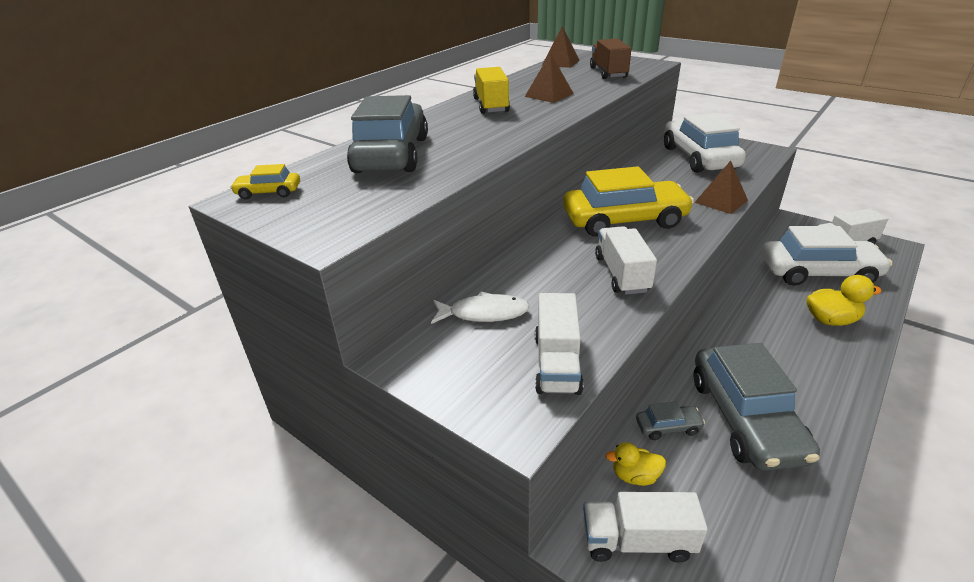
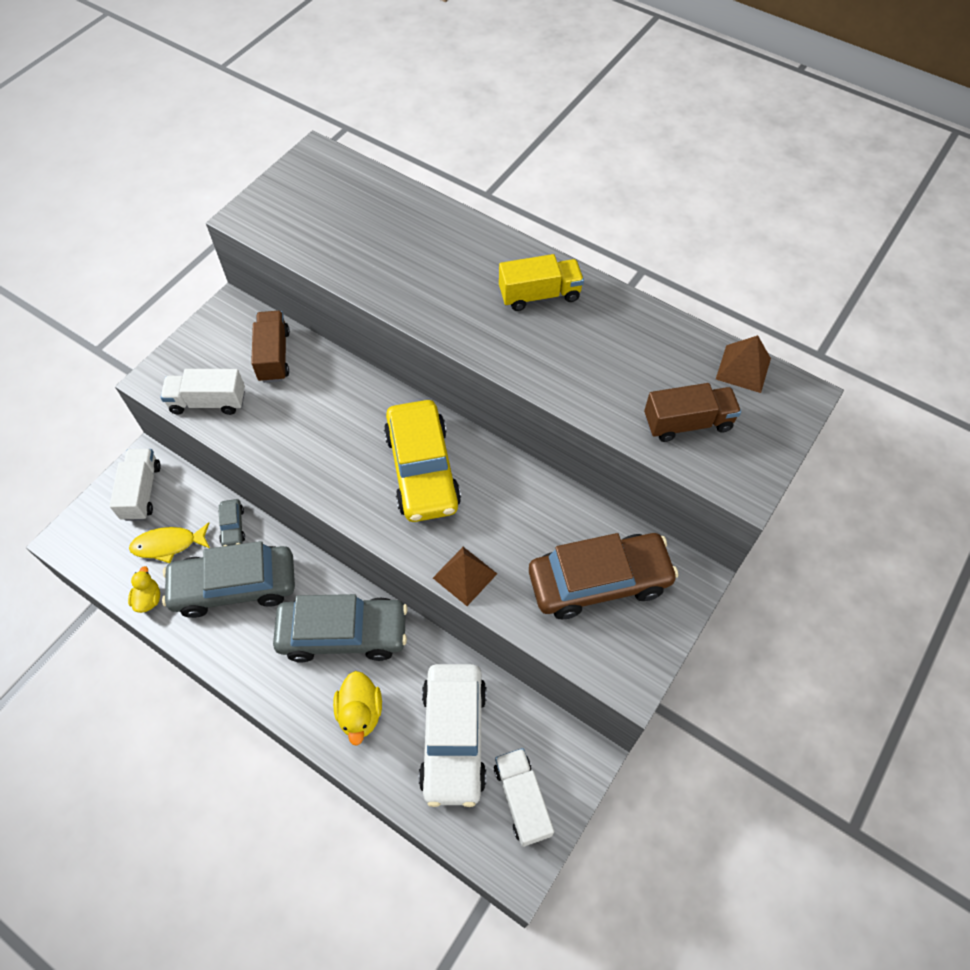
camera: 85 degrees right, 25 degrees up
yellow car [230,164,300,200] -> none
grey car [347,95,428,173] -> grey car moved to [273,594,408,663]
white fish [431,291,530,324] -> brown truck [251,311,290,383]
brown pyramid [525,53,574,103] -> none
white truck [595,226,657,295] -> none
yellow duck [605,442,666,486] -> yellow duck moved to [128,566,160,613]
white car [664,113,746,173] -> brown car [529,533,679,619]
none -> yellow fish [129,522,210,563]

